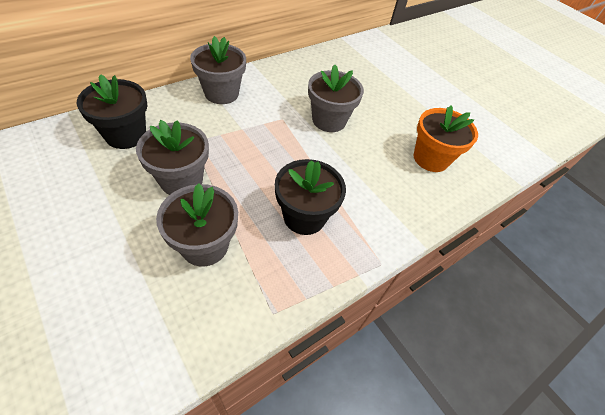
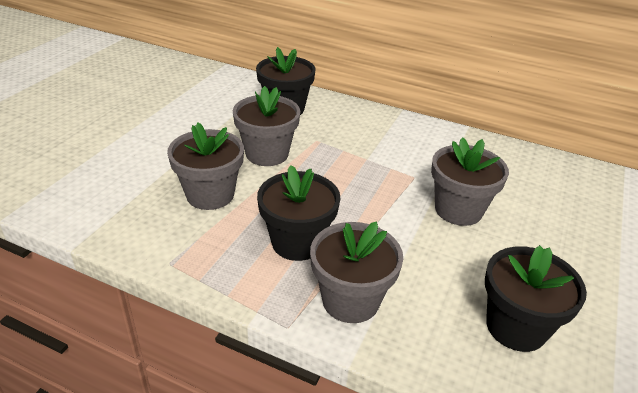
camera: 65 degrees right, 15 degrees down
grey flower pot [190,36,246,104] -> grey flower pot moved to [310,221,403,323]
orange flower pot [414,105,478,172] -> black flower pot [485,245,587,352]

